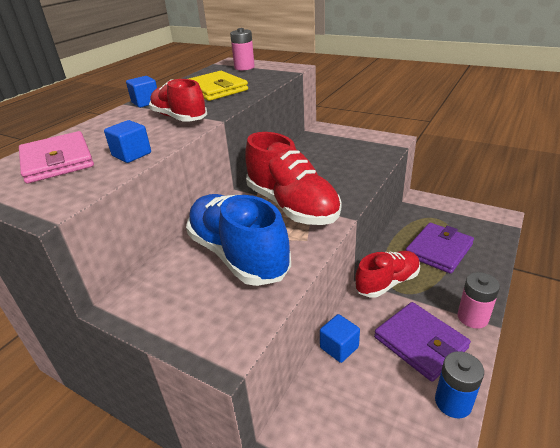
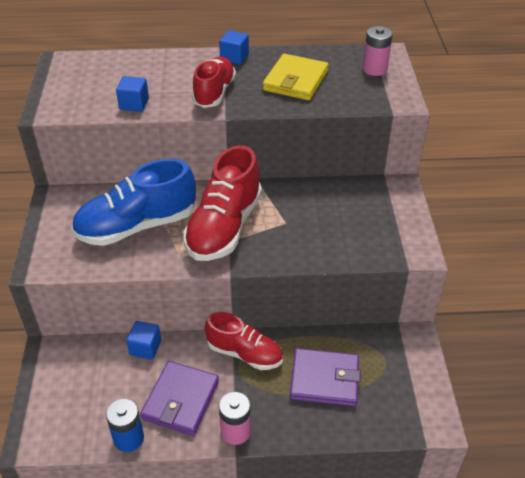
camera: 55 degrees right, 10 degrees up
pink wallet [19,131,94,184] -> none
blue shoe [186,194,291,286] -> blue shoe turned 135 degrees counterclockwise [71,159,196,246]

